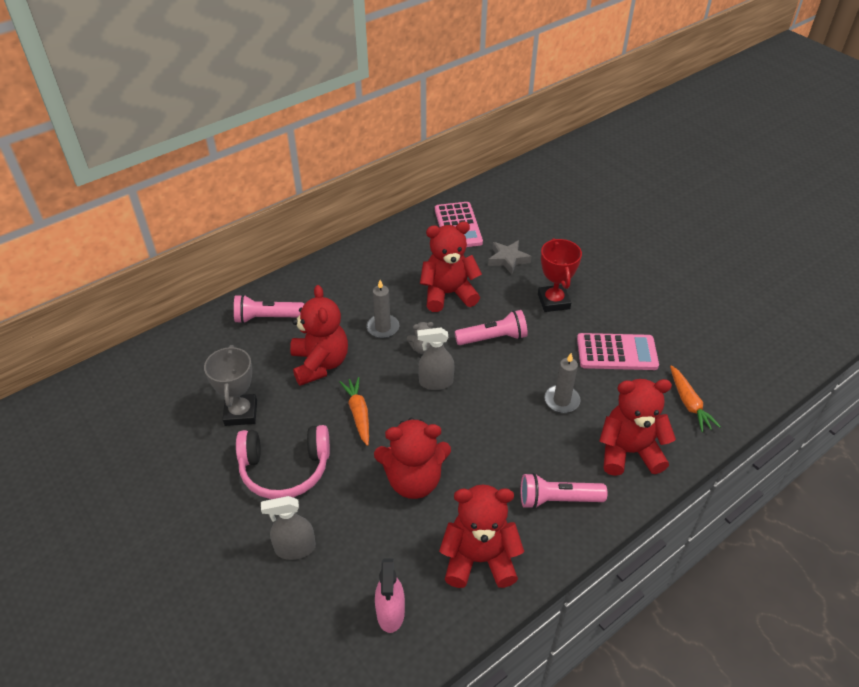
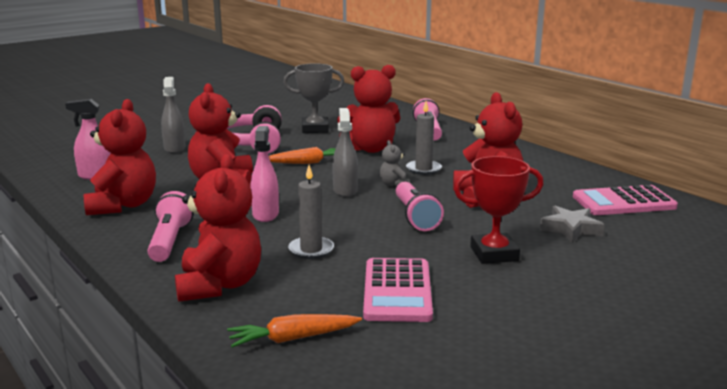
camera: 90 degrees right, 25 degrees down
none -> pink spray bottle [250,126,279,222]

